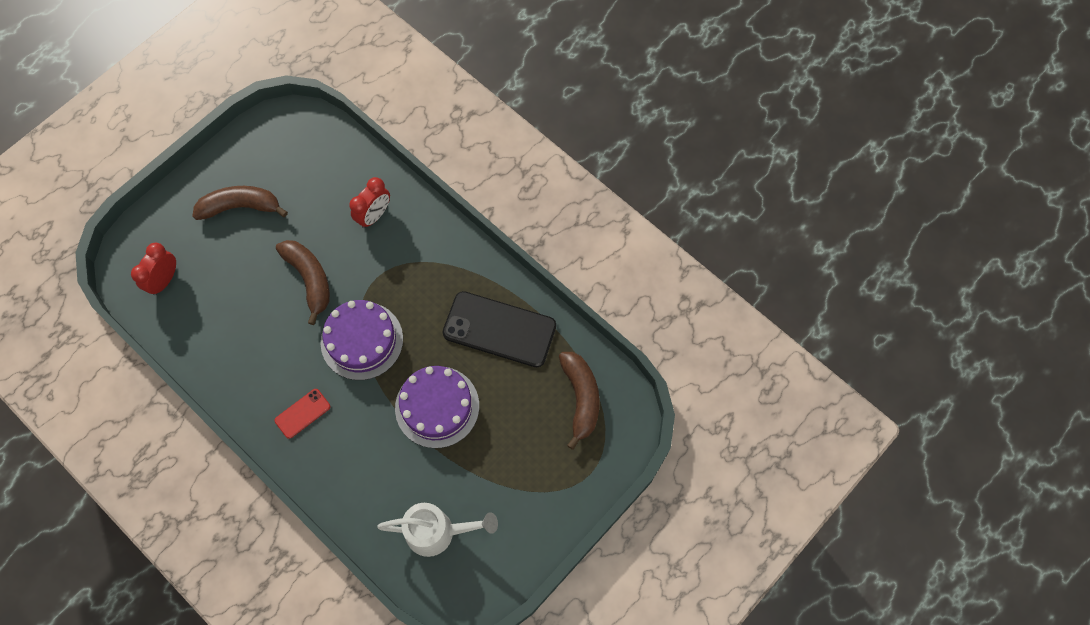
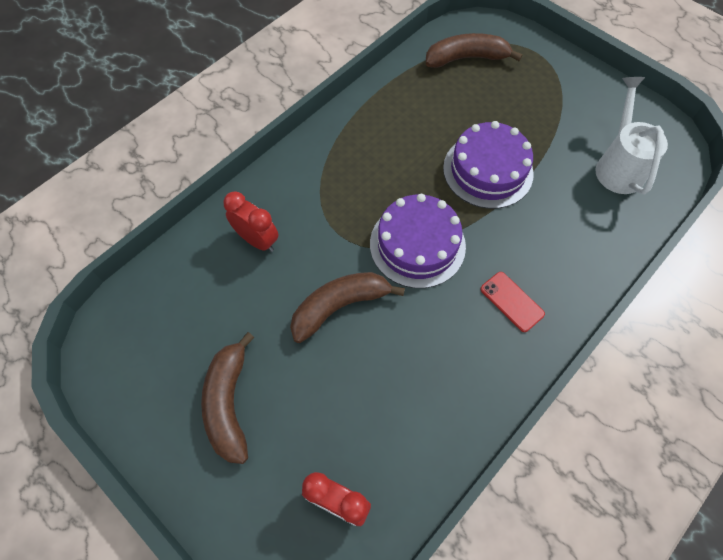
camera: 90 degrees left, 5 degrees down
black phone [442,291,556,367] -> none

